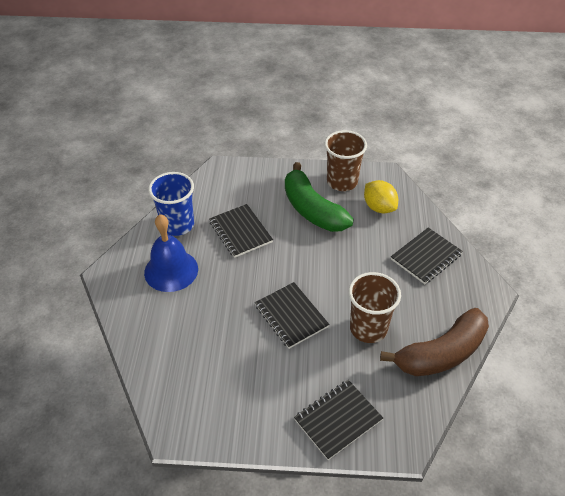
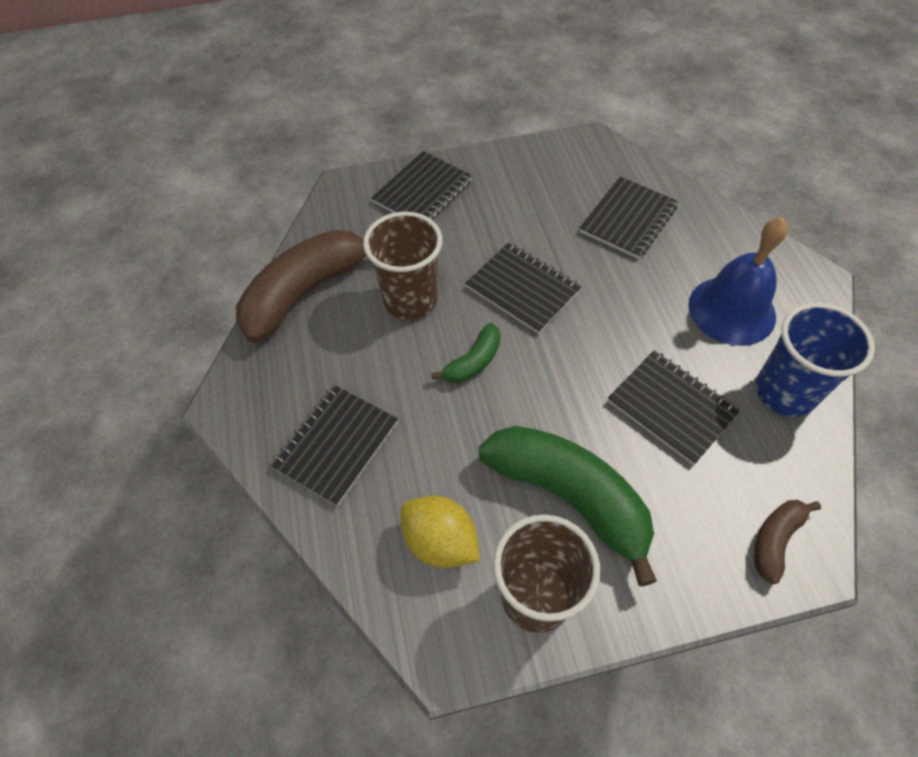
camera: 165 degrees right, 10 degrees up
none -> green banana [431,323,501,383]
none -> black notebook [580,177,678,259]
none -> brown banana [754,500,821,584]

